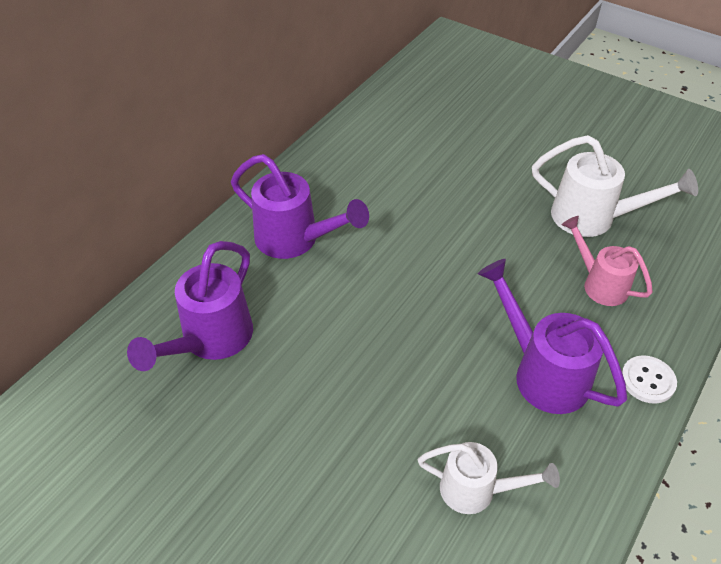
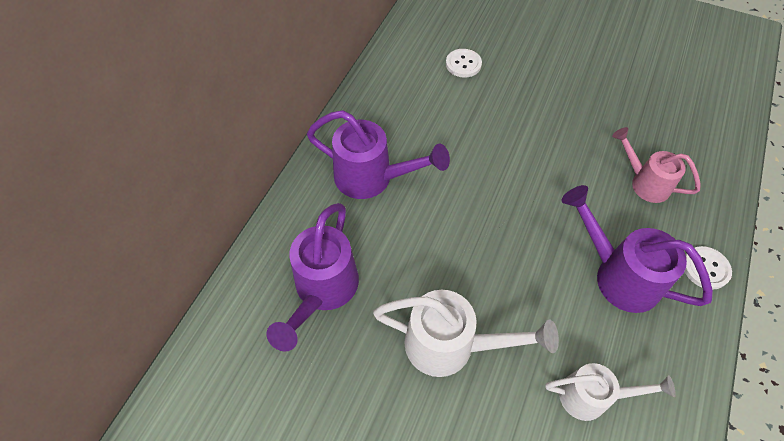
camera: 10 degrees left, 10 degrees up
white watering can [532,135,698,237] -> white watering can moved to [373,290,559,377]
none -> white button [446,49,482,78]

